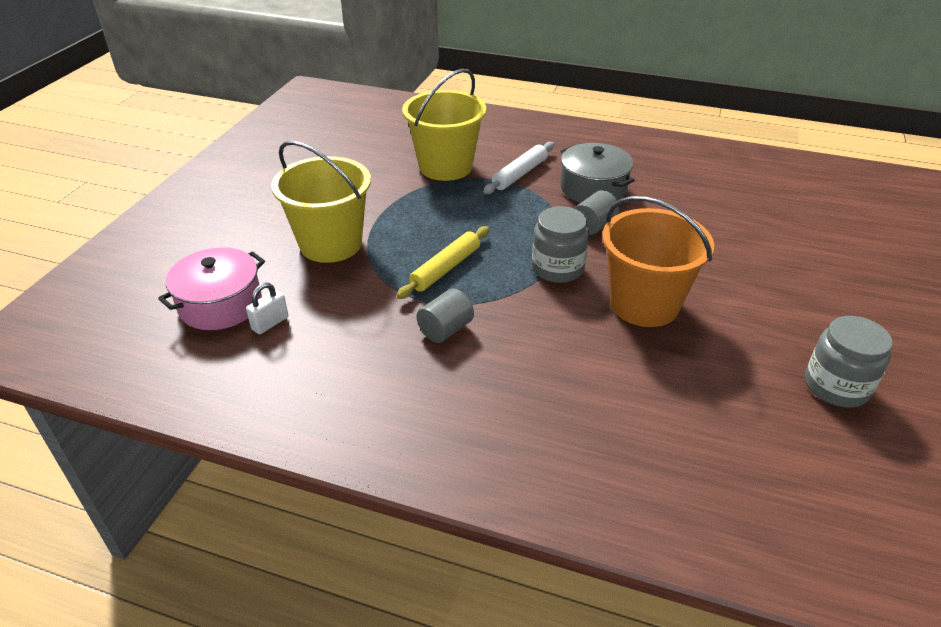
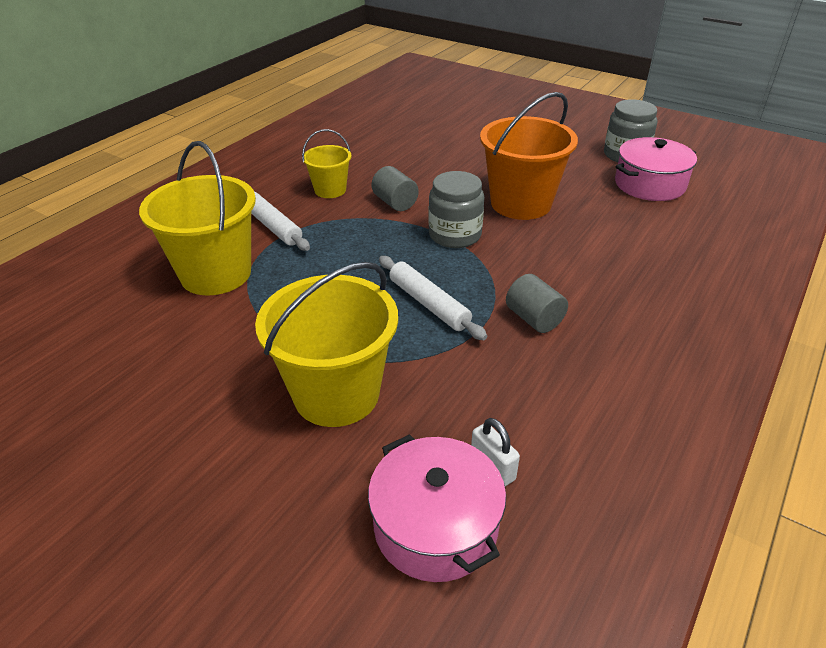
camera: 75 degrees left, 0 degrees up
yellow rolling pin [397,226,489,299] -> white rolling pin [379,256,487,340]
grey pot [560,143,635,203] -> yellow bucket [302,129,352,198]
none -> pink pot [615,137,697,201]

